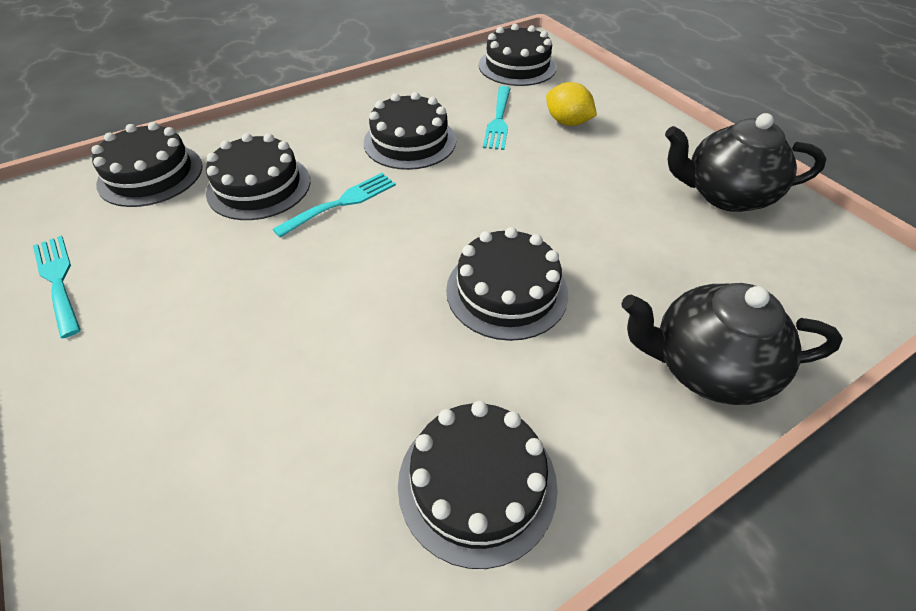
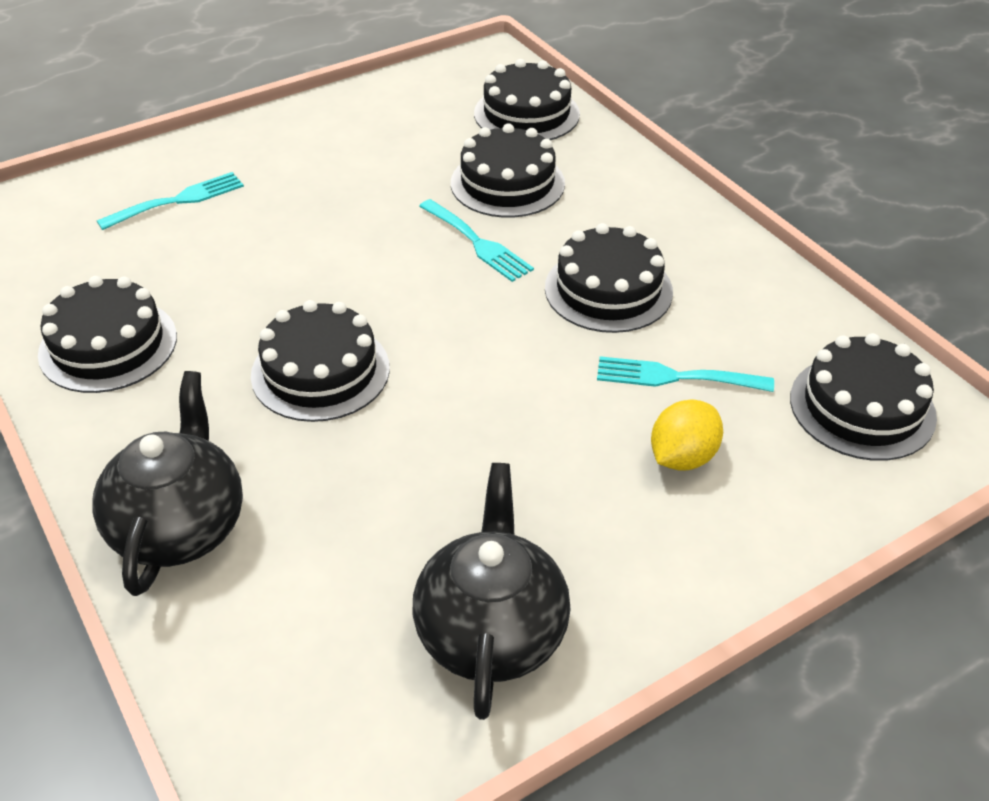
camera: 90 degrees right, 5 degrees down
turquoise fork [33,236,81,338] -> turquoise fork moved to [97,172,244,230]

